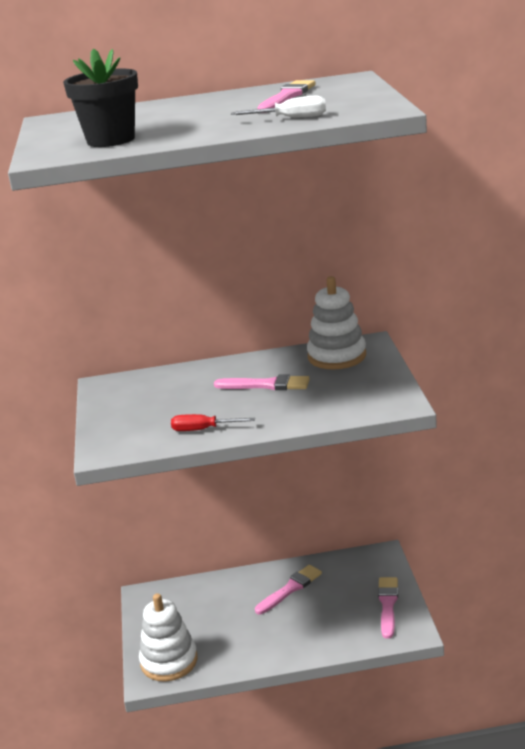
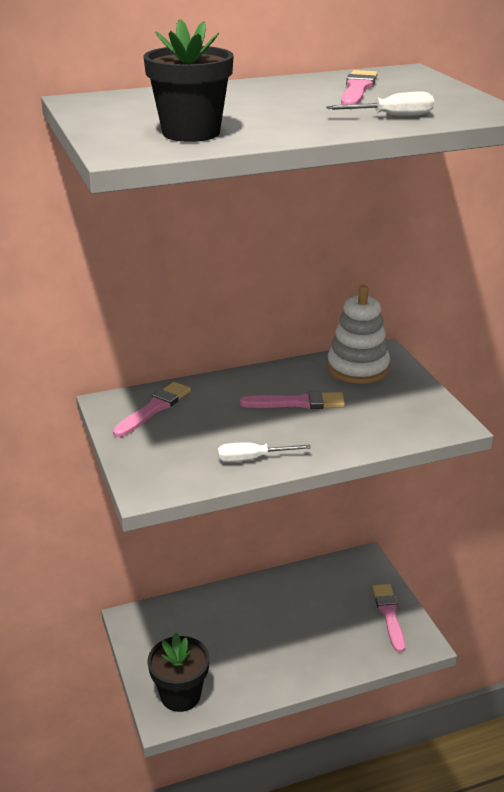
camera: 15 degrees left, 5 degrees up
white stacking toy [139,593,198,681] -> black flower pot [148,632,210,712]
red screwdriver [171,414,255,431] -> white screwdriver [218,442,311,462]
pink brush [255,565,322,614] -> pink brush moved to [113,382,191,437]

